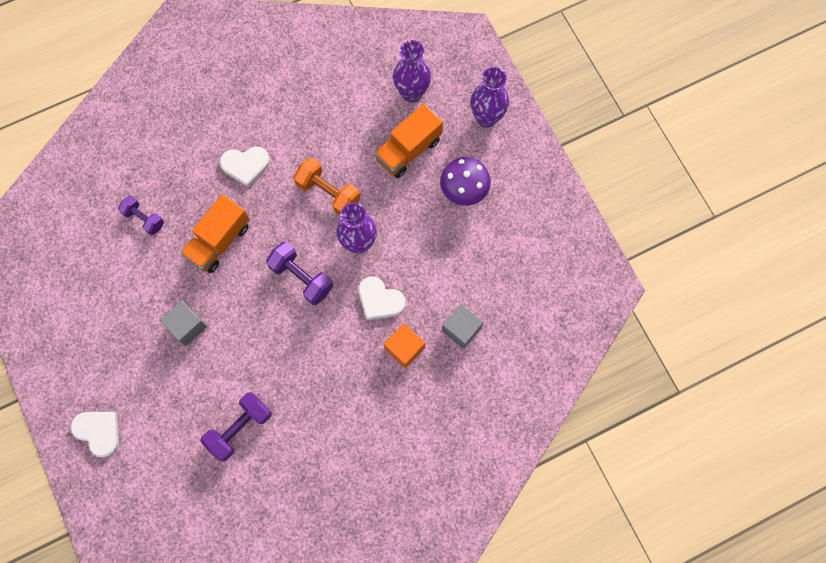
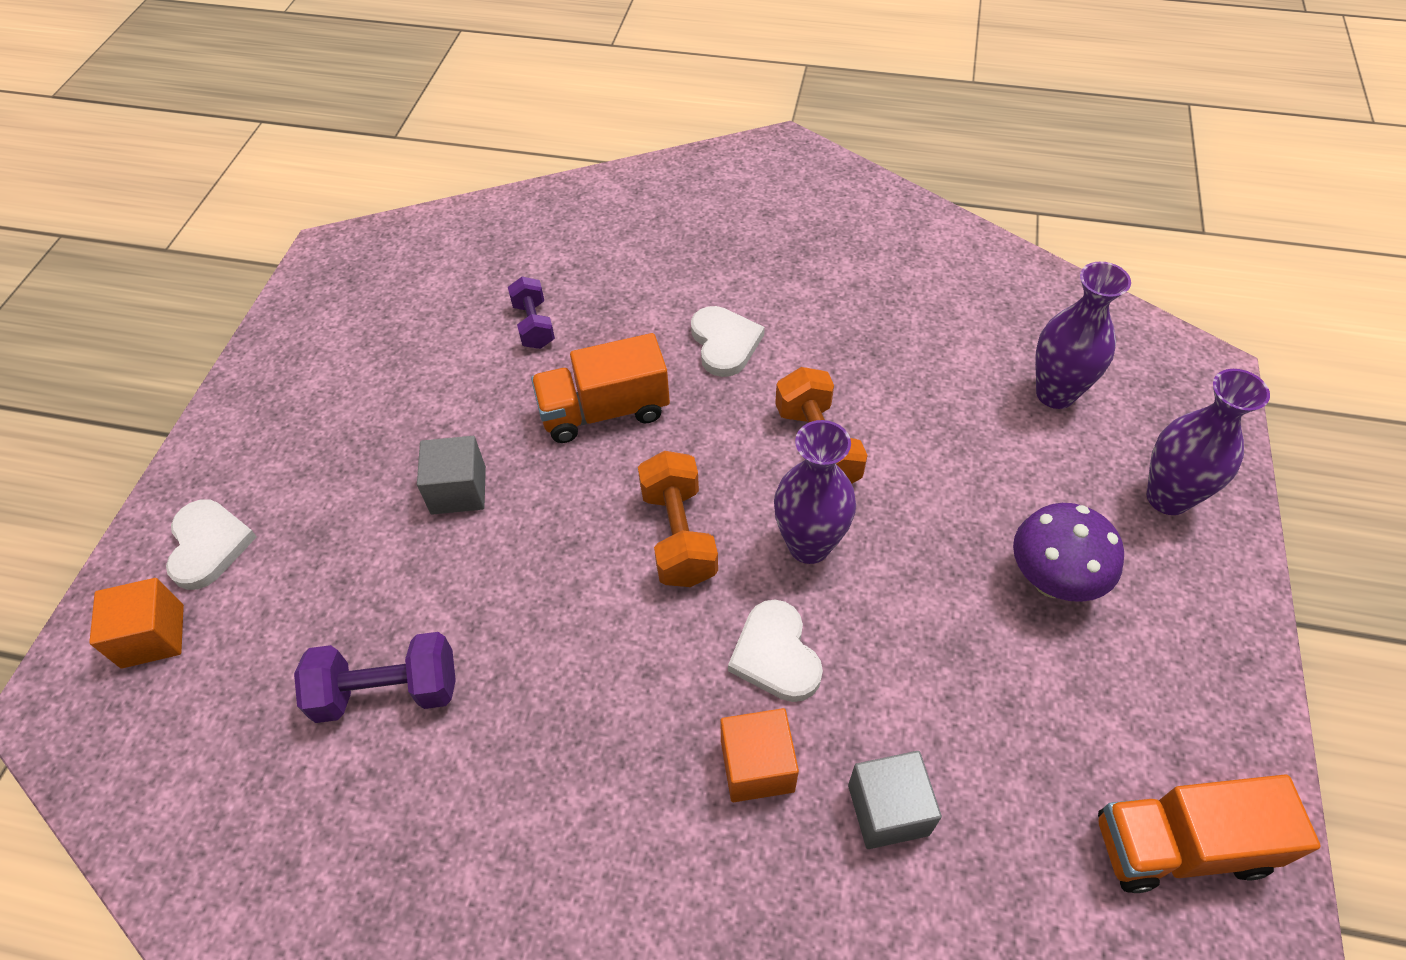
camera: 40 degrees right, 20 degrees down
white heart [220,146,270,187] -> white heart turned 135 degrees counterclockwise [691,306,765,377]
purple dumbbell [266,242,333,305] -> orange dumbbell [638,451,718,587]
orange truck [374,104,443,178] -> orange truck moved to [1098,775,1321,893]
none -> orange cube [89,578,184,668]

